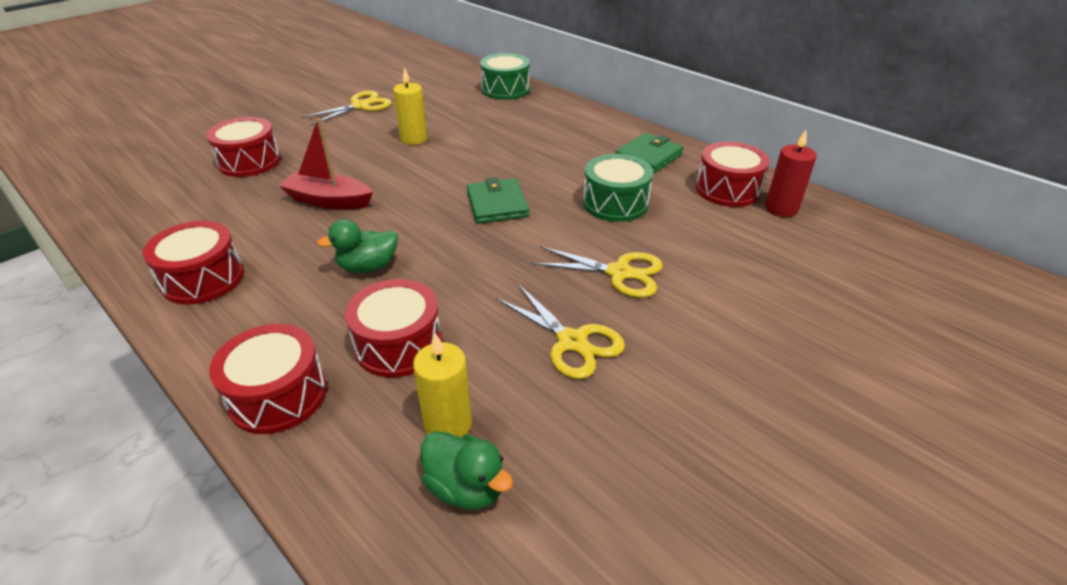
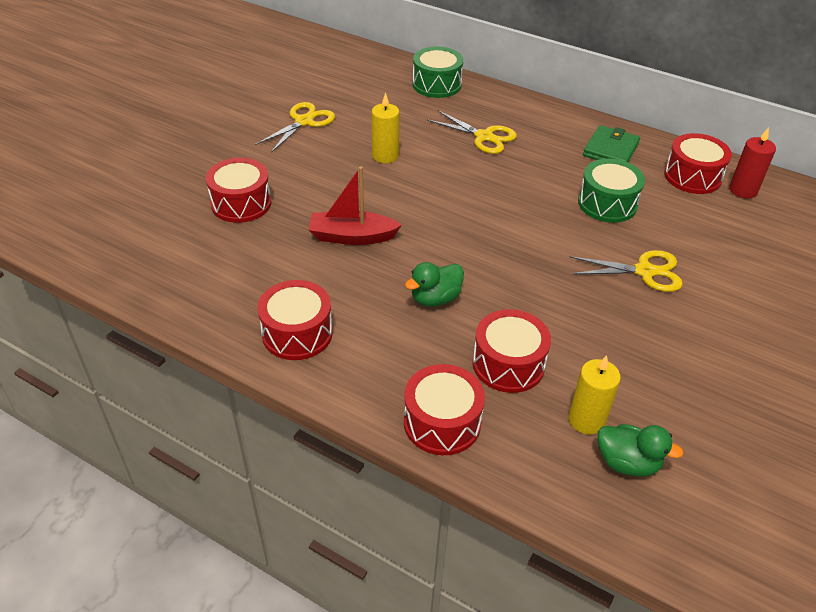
camera: 15 degrees left, 5 degrees up
green wallet [467,178,529,224] -> none
yellow scissors [496,284,625,379] -> yellow scissors moved to [427,110,517,154]

